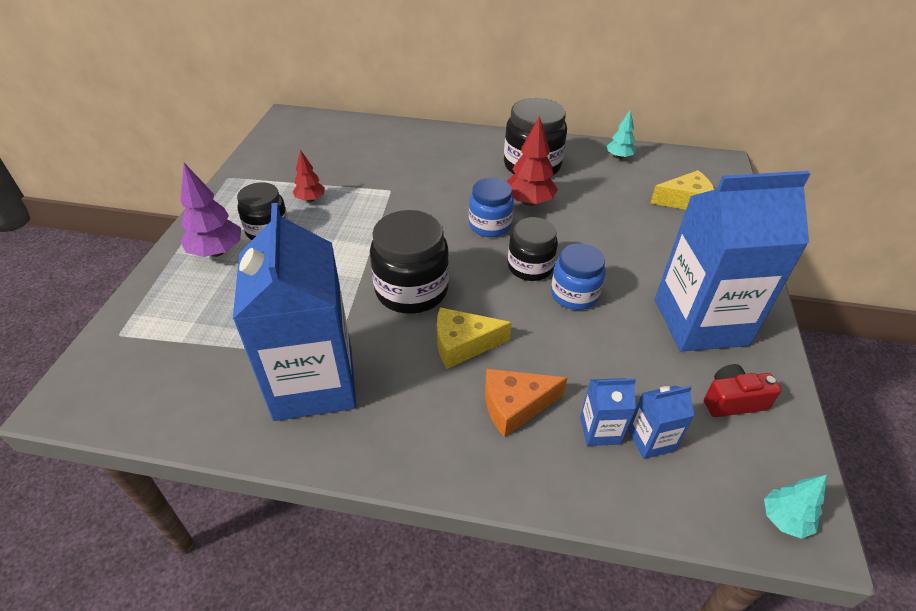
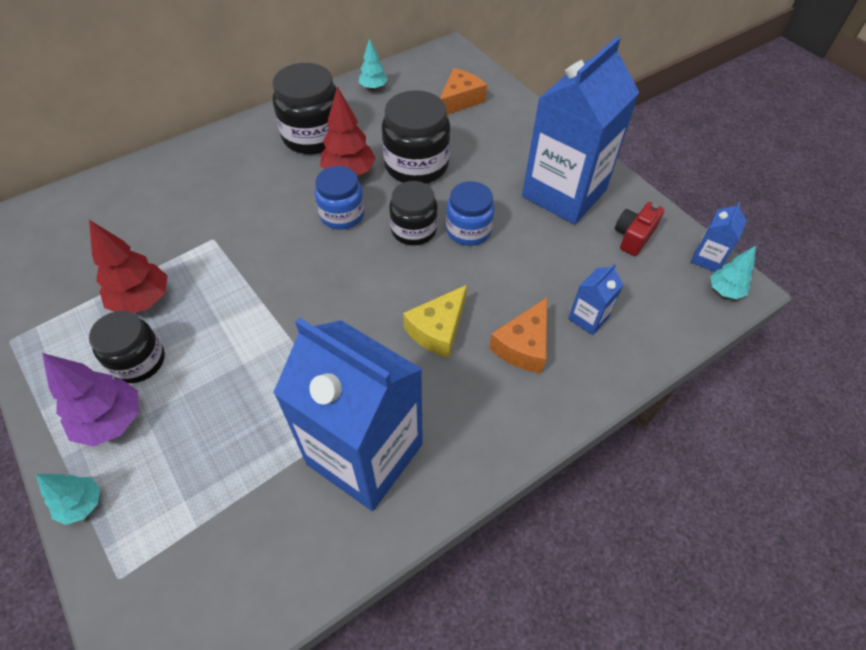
camera: 45 degrees left, 10 degrees up
red tree [293,150,325,202] -> red tree [89,220,167,313], size x1.65
black jar [370,210,449,314] -> black jar moved to [382,90,450,184]
blue carton [628,386,695,459] -> blue carton moved to [691,202,747,272]
yellow cheese [650,170,715,210] -> orange cheese [440,68,487,115]
none -> turquoise tree [36,474,100,525]

